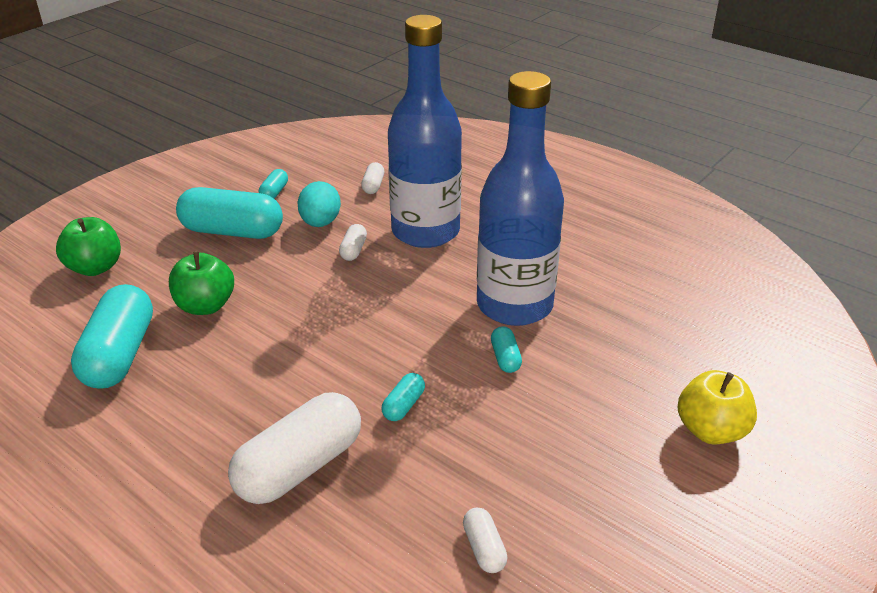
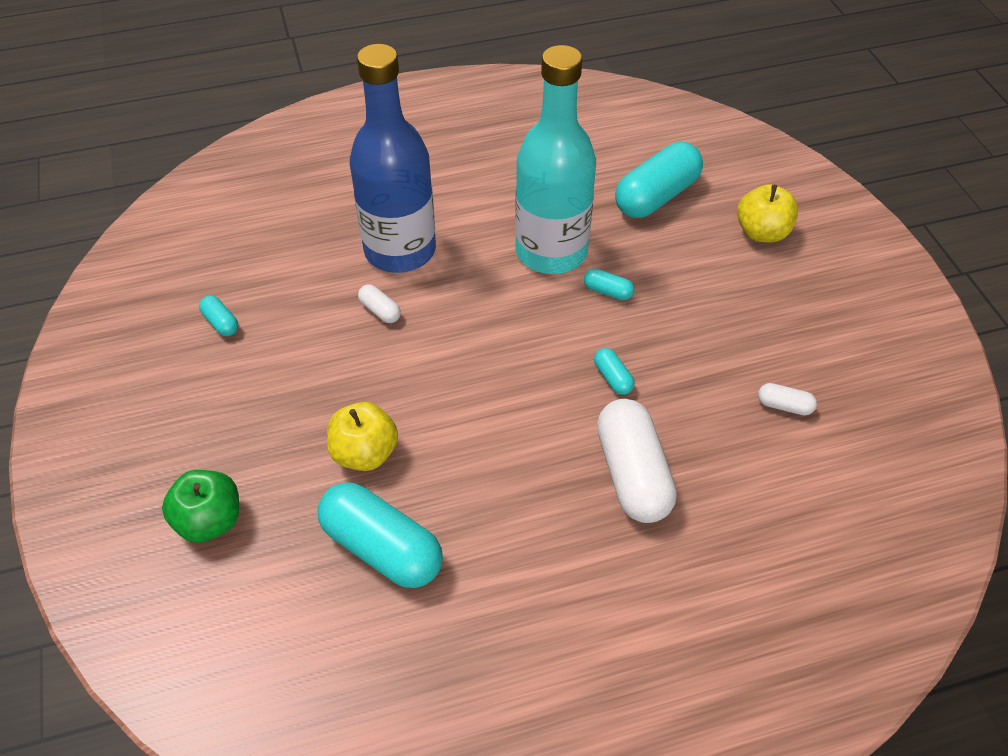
camera: 55 degrees left, 15 degrees up
green apple [169,251,234,315] -> yellow apple [327,402,398,471]
turquoise capsule [176,187,283,239] -> turquoise capsule moved to [615,142,703,218]
turquoise egg [298,181,341,227] -> none
white capsule [361,162,384,194] -> none
blue bottle [477,71,564,326] -> turquoise bottle [515,45,596,274]

